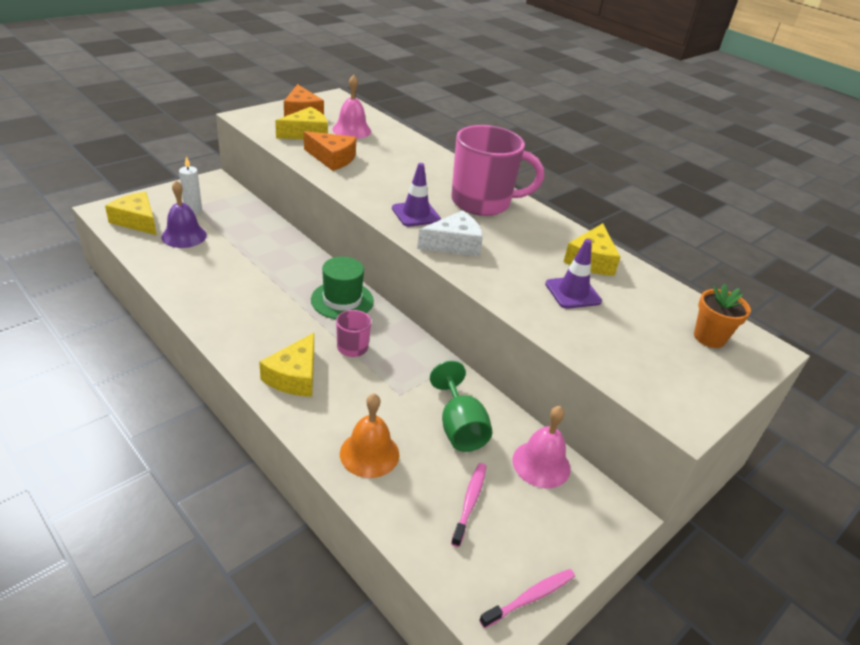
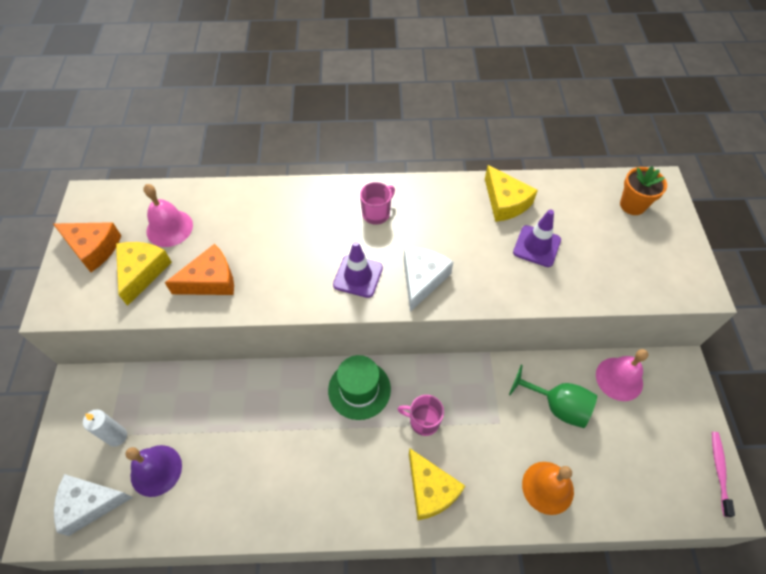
camera: 45 degrees left, 20 degrees up
yellow cheese [105,192,157,235] -> white cheese [54,474,133,536]
pink mug [451,125,544,216] -> pink mug [360,182,395,225], size x0.46
pink toothbrush [451,463,486,547] -> none

